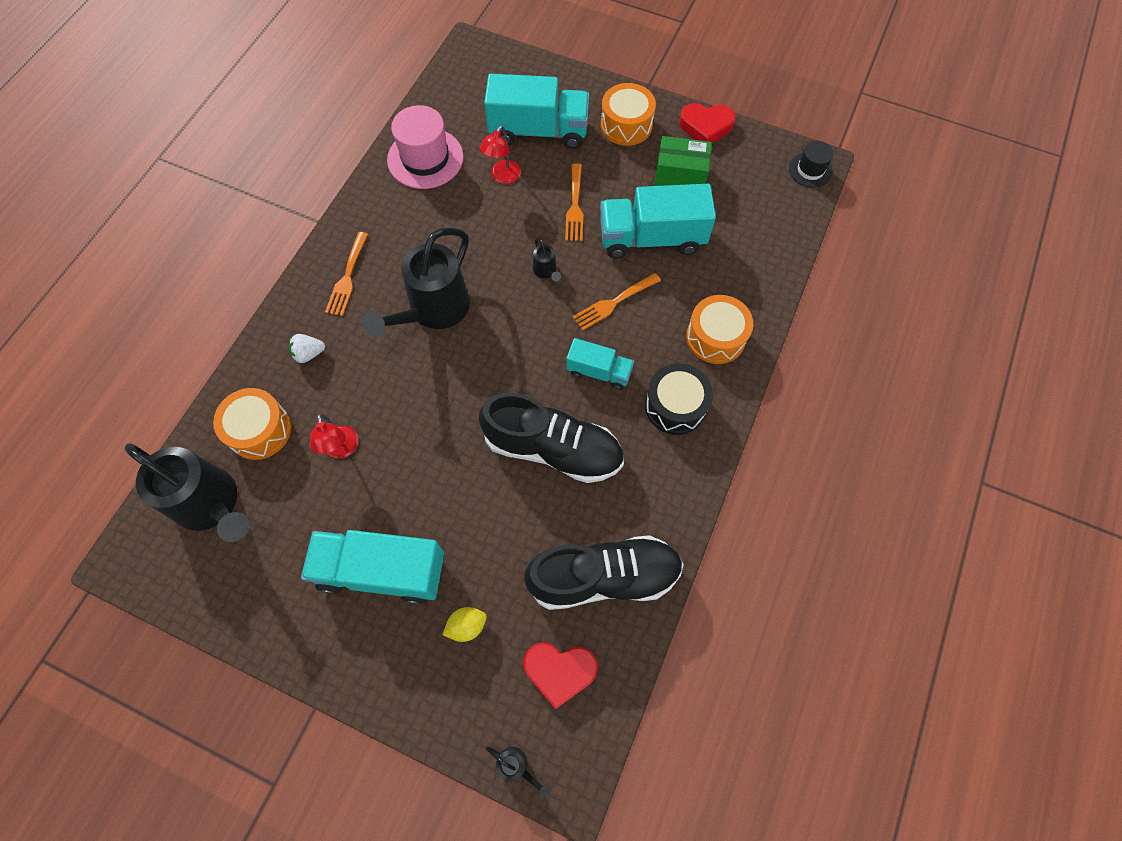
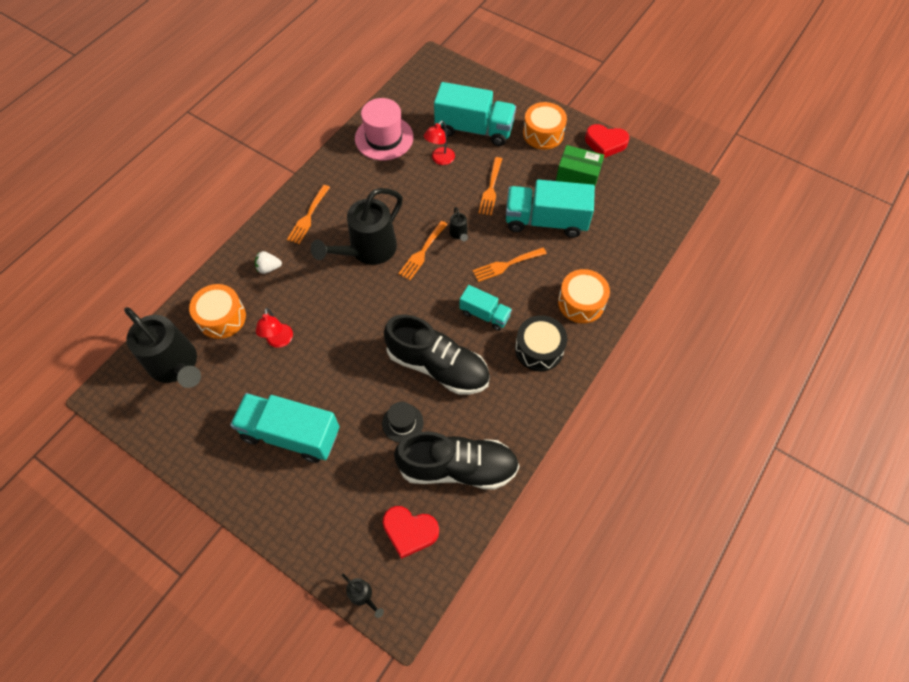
camera: 10 degrees right, 5 degrees down
yellow lemon [442,607,487,642] -> none
black hat [789,141,834,188] -> black hat moved to [382,402,424,443]
none -> orange fork [398,221,448,280]

